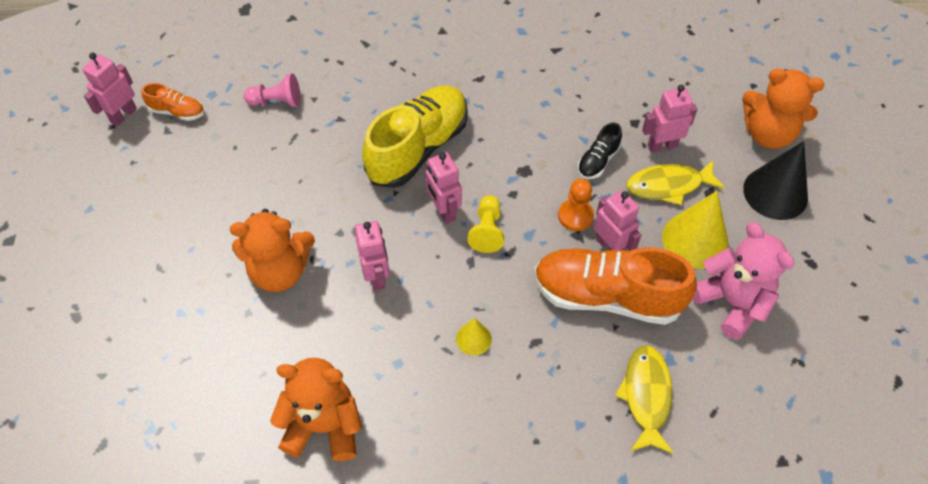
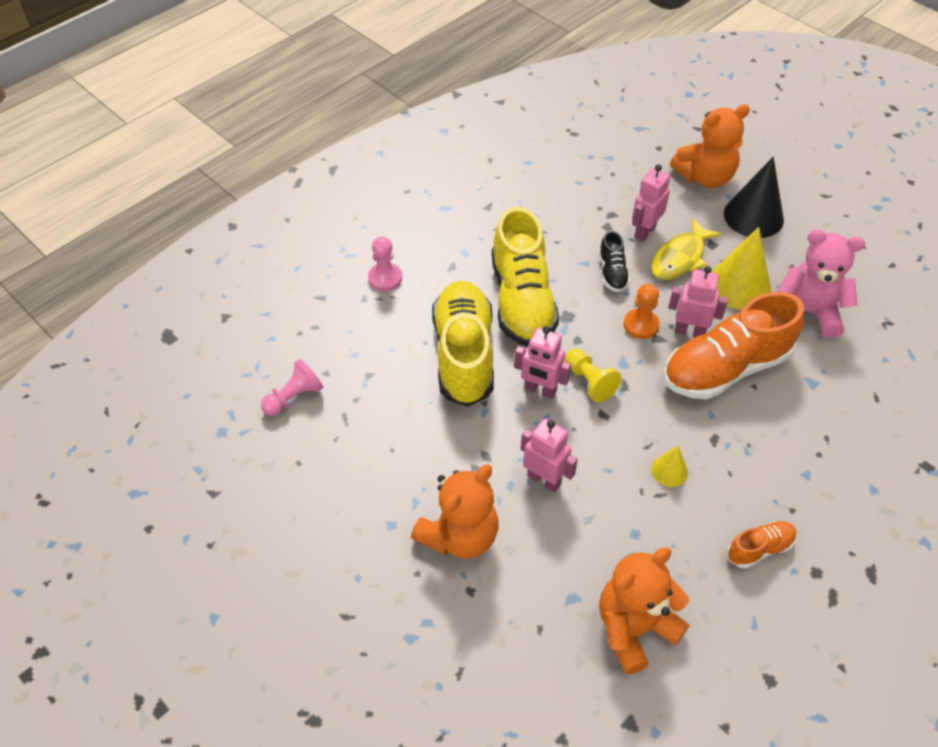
camera: 40 degrees left, 5 degrees down
pink robot [82,53,137,126] -> none
orange shoe [141,83,204,121] -> orange shoe moved to [727,521,797,569]
yellow fish [615,345,673,454] -> none
none -> pink pawn [368,237,402,291]
none -> yellow shoe [492,207,559,346]

